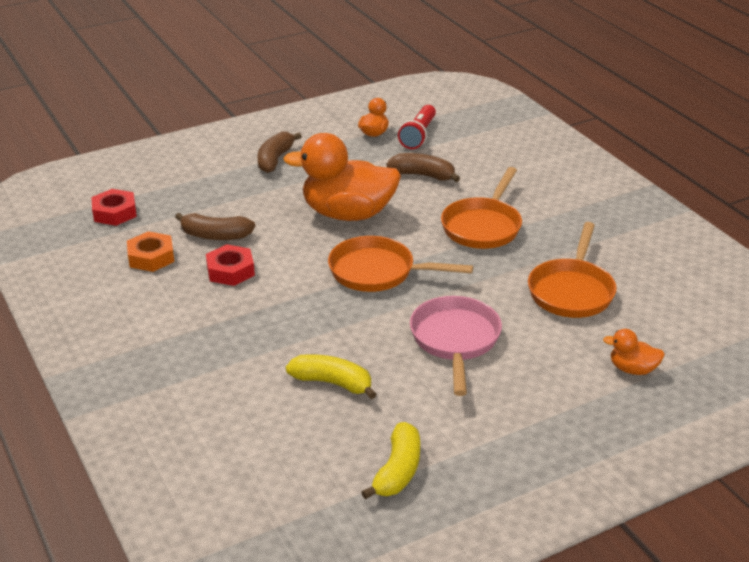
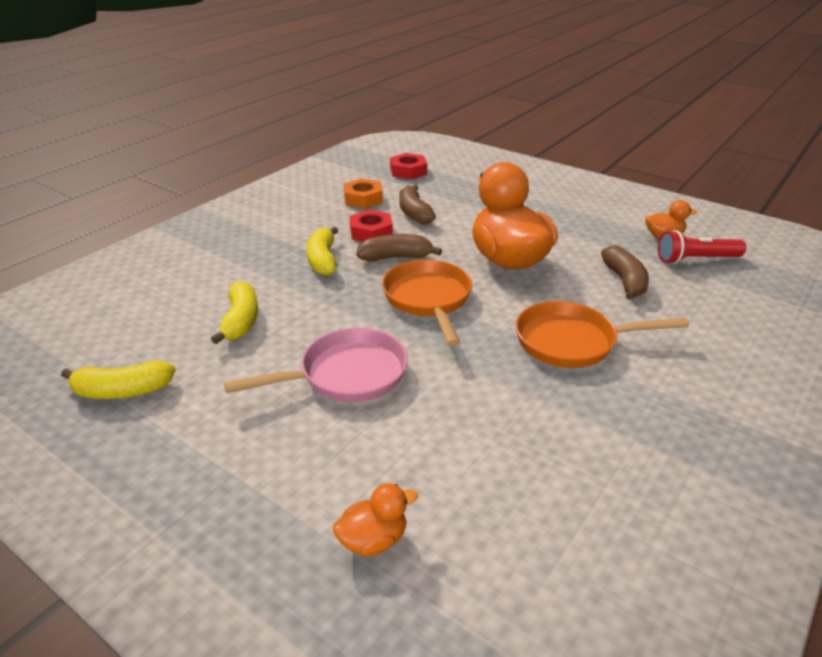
camera: 65 degrees right, 0 degrees up
brown banana [257,131,302,173] -> brown banana moved to [356,234,442,262]
orange pan [528,222,617,318] -> none
orange duck [603,329,665,375] -> orange duck turned 75 degrees clockwise [333,483,418,556]
none -> yellow banana [306,227,338,276]

